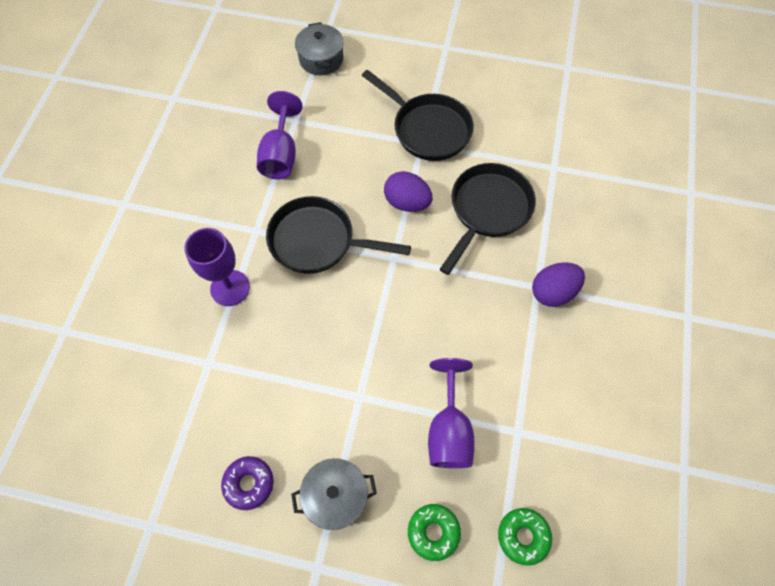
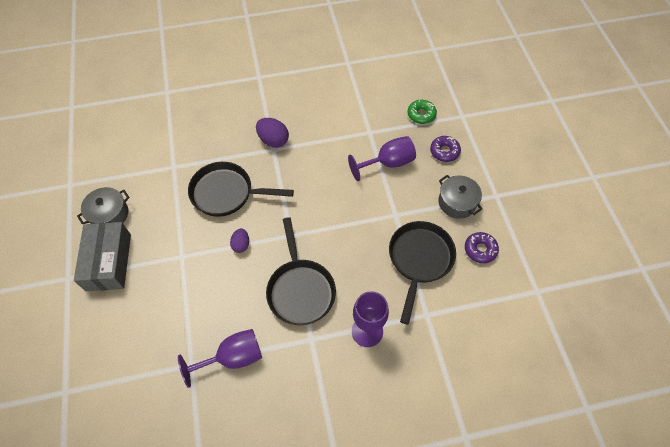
camera: 115 degrees left, 5 degrees down
grey pot [295,22,344,75] -> grey pot moved to [77,187,130,224]
black pan [362,70,474,161] -> black pan moved to [389,221,456,324]
purple egg [384,171,433,212] -> purple egg [230,228,249,253], size x0.63
green donut [408,504,461,561] -> purple donut [430,136,461,162]
none -> grey box [74,222,131,291]

